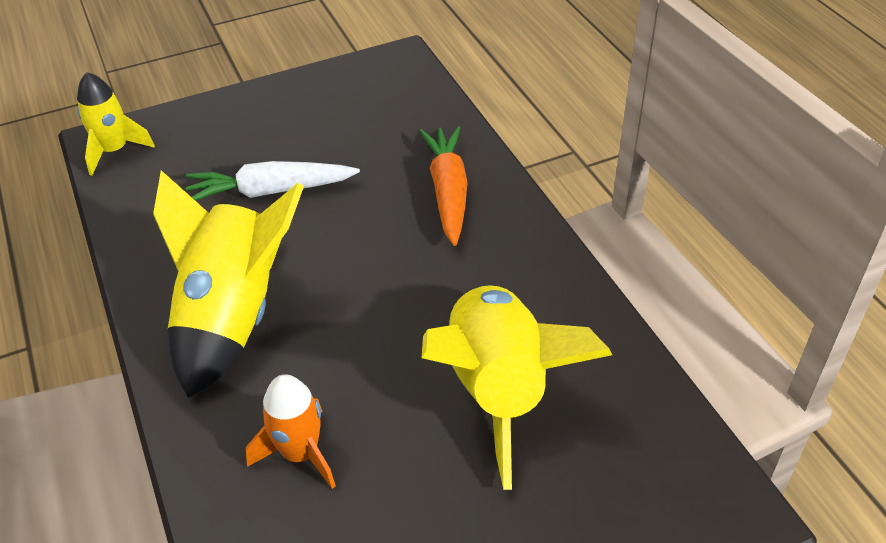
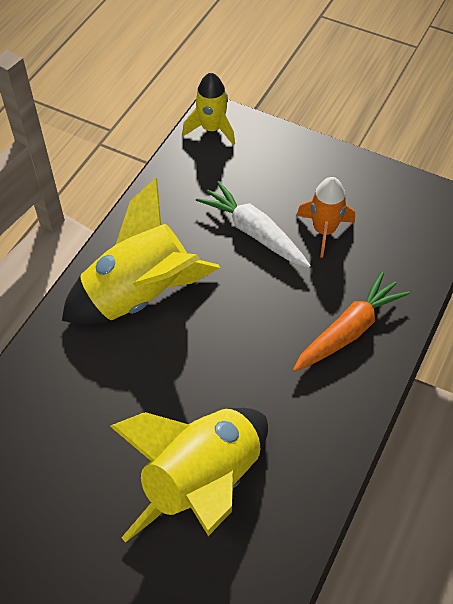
camera: 50 degrees right, 10 degrees up
orange rocket [246,374,336,489] -> orange rocket moved to [297,177,355,258]

